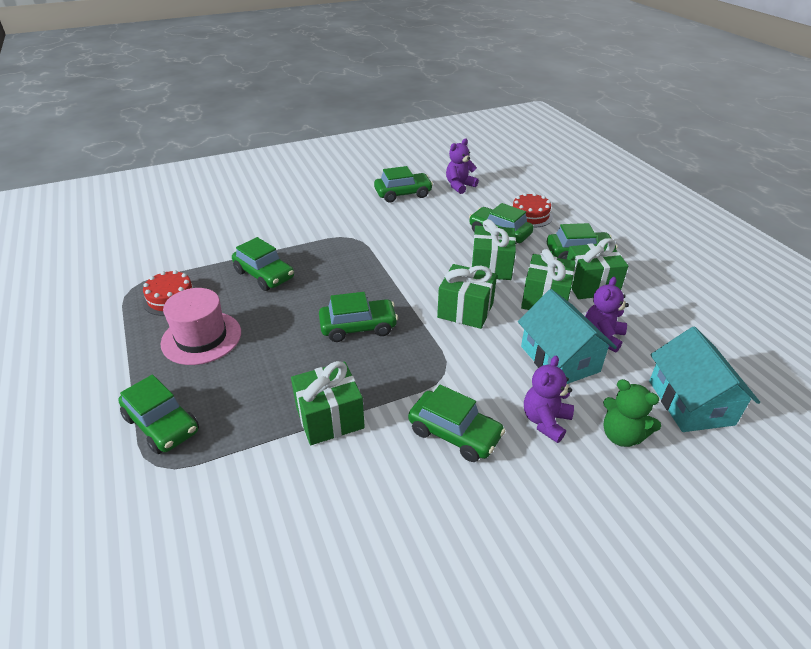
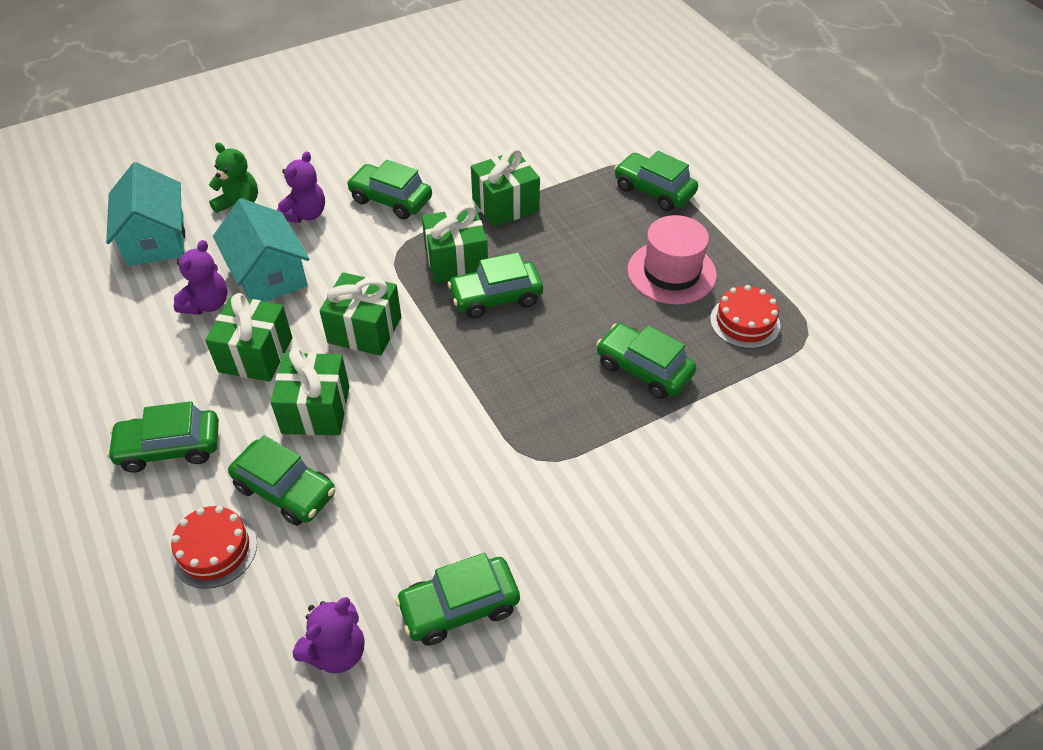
camera: 175 degrees right, 10 degrees up
green gift [567,238,628,299] -> green gift moved to [422,204,488,283]

